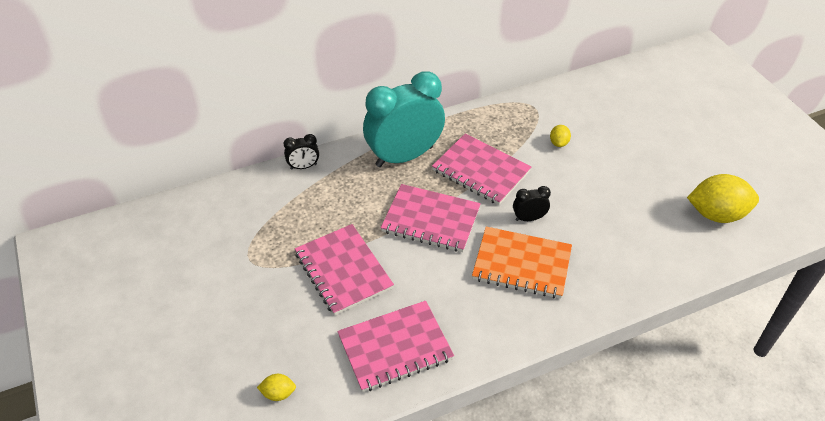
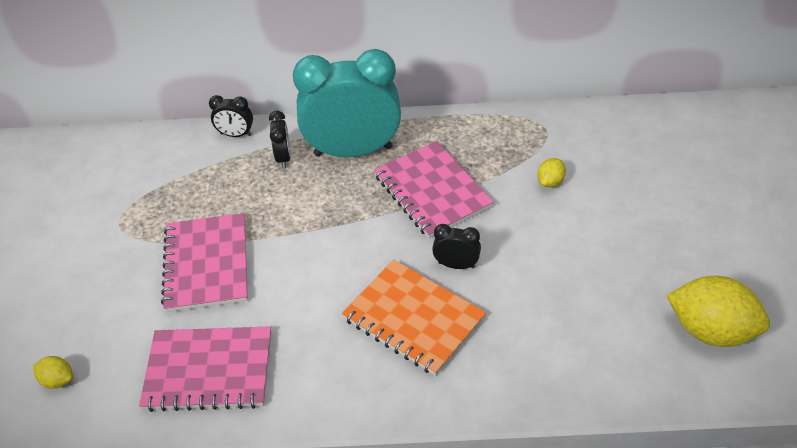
camera: 25 degrees right, 0 degrees up
pink notebook [381,184,481,252] -> none
none -> black clock [269,111,291,168]

